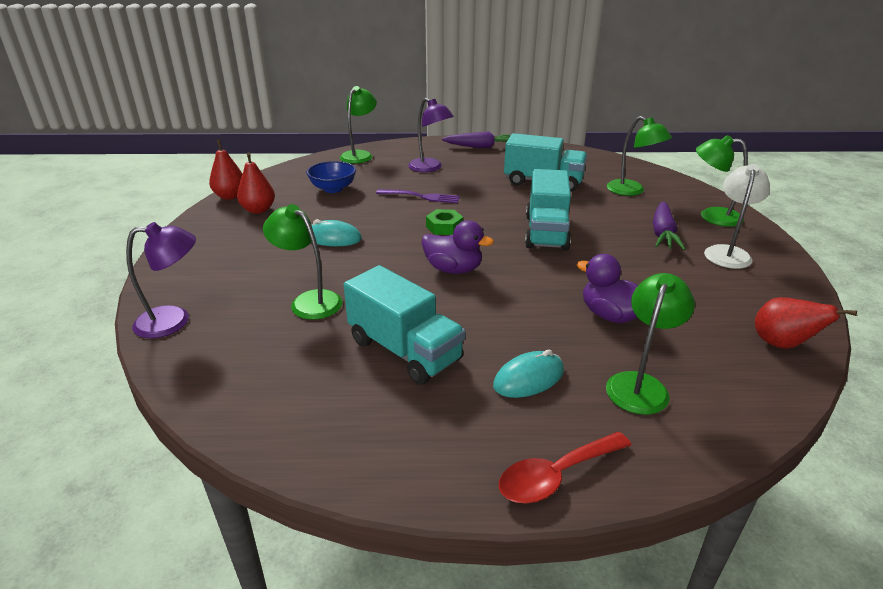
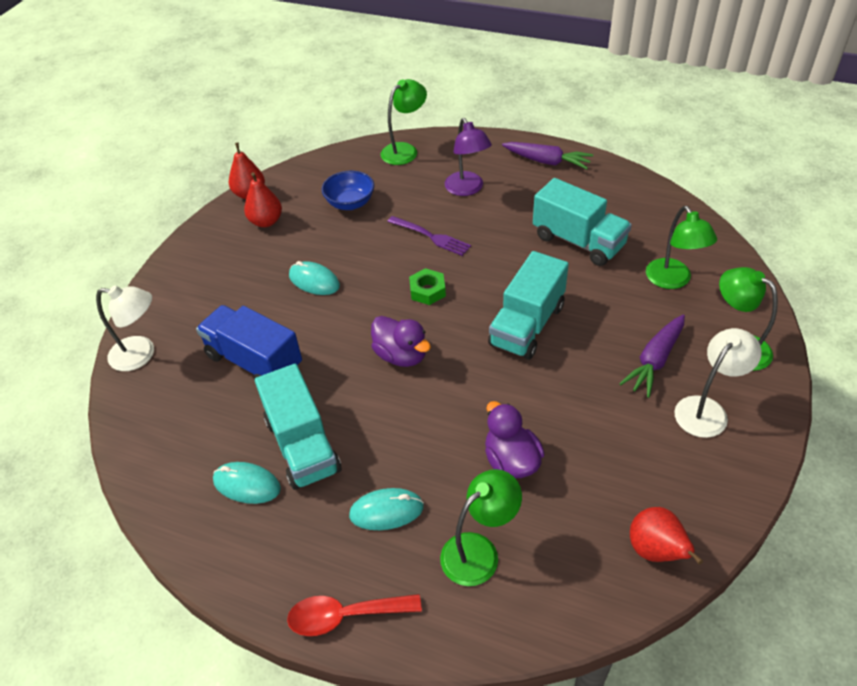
camera: 25 degrees right, 15 degrees up
purple lamp [126,222,196,338] -> white lamp [96,285,154,371]
green lamp [263,204,343,320] -> blue truck [196,305,302,380]
none -> turquoise mouse [213,462,281,504]

